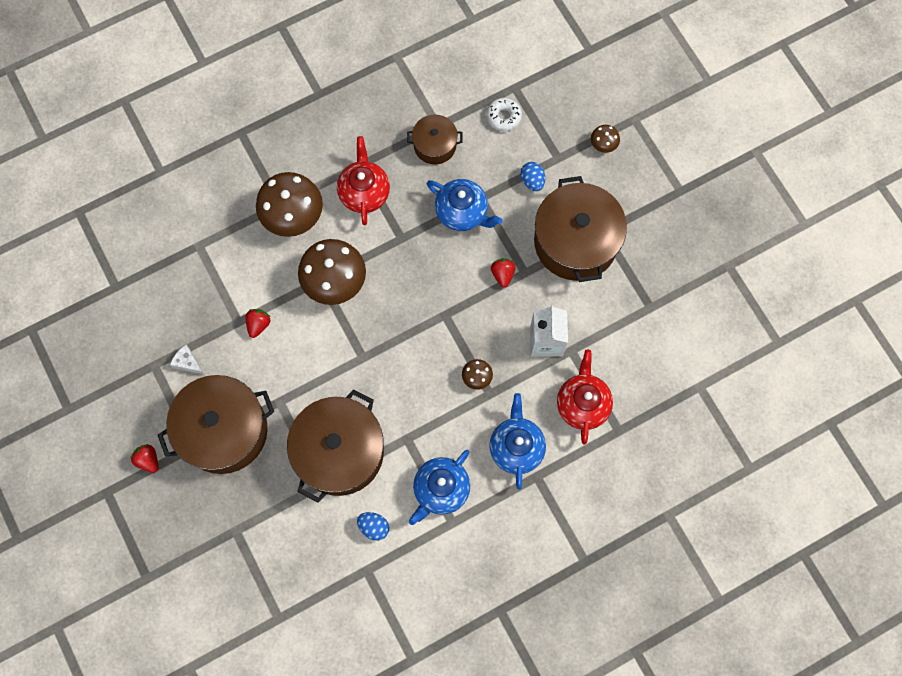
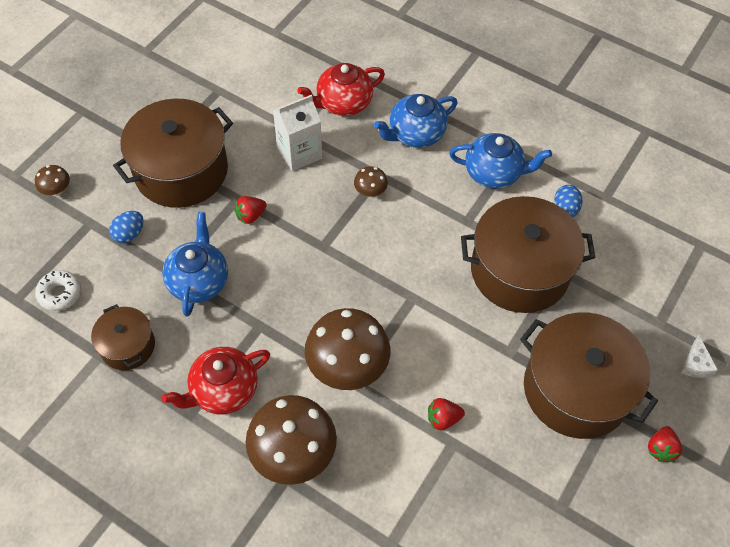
camera: 120 degrees left, 15 degrees down
white cheese [170,345,205,375] -> white cheese moved to [681,335,718,378]

